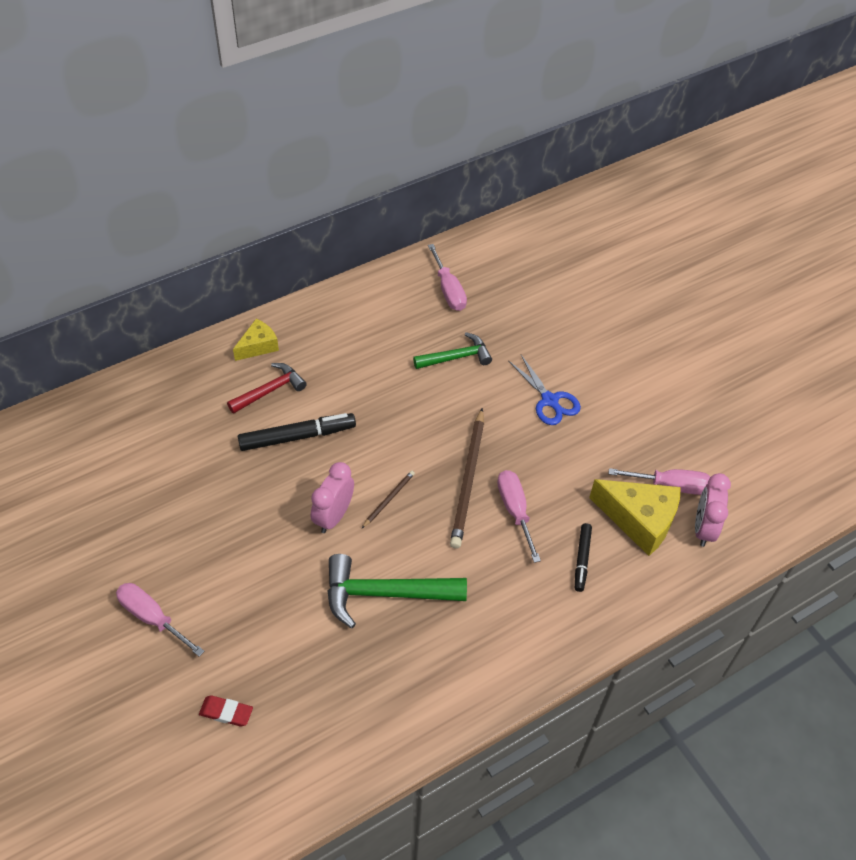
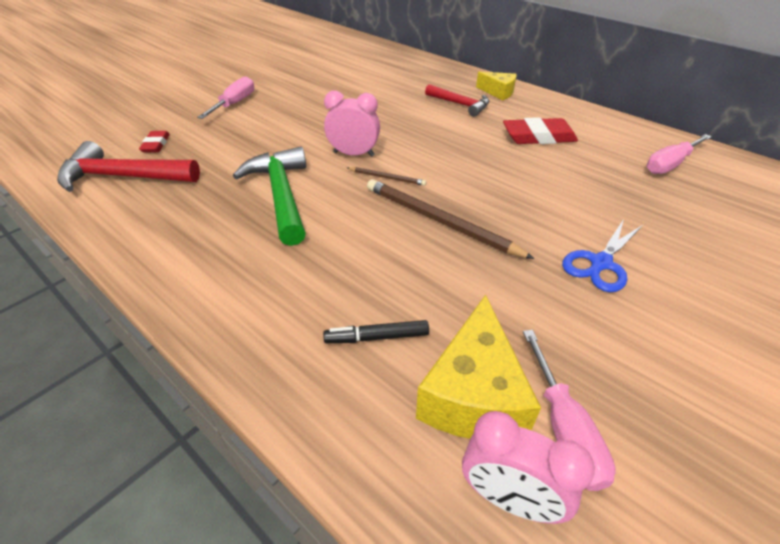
camera: 75 degrees right, 10 degrees down
black marker [238,413,356,451] -> none
green hammer [413,332,492,369] -> none
brown pencil [450,408,484,549] -> brown pencil turned 45 degrees clockwise [367,179,535,259]
pink screwdriver [497,470,541,563] -> none
pink clock [695,473,731,547] -> pink clock turned 150 degrees counterclockwise [462,411,595,524]
none -> red hammer [57,141,200,192]
none -> red eraser [503,117,578,144]

